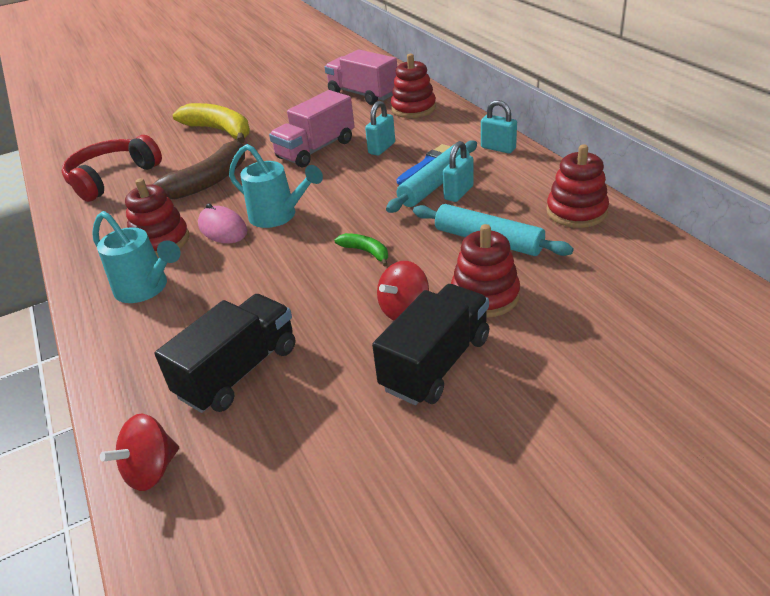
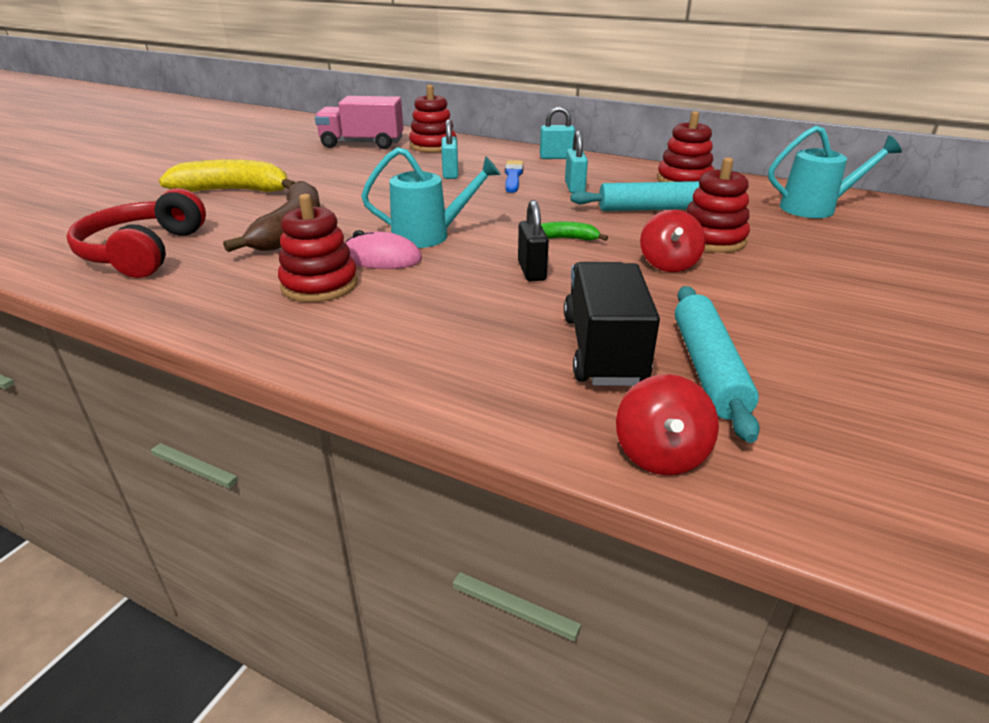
camera: 40 degrees left, 5 degrees down
turquoise watering can [92,211,181,303] -> turquoise watering can moved to [768,125,902,218]
pink truck [269,90,355,167] -> none
black truck [372,284,489,405] -> none
turquoise rolling pin [386,140,477,213] -> turquoise rolling pin moved to [675,286,760,443]
none -> black padlock [518,200,549,282]

